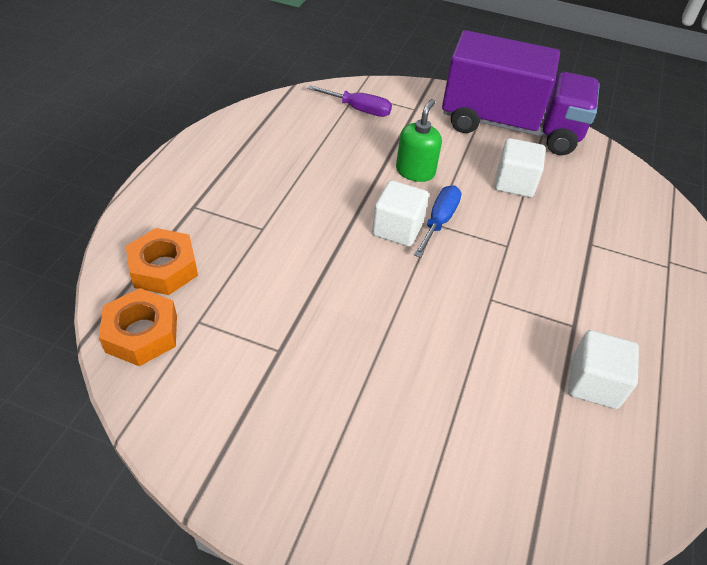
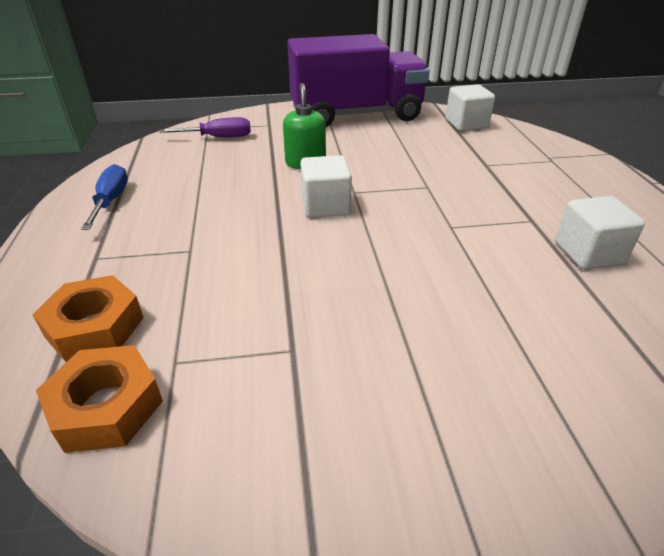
camera: 25 degrees left, 10 degrees down
blue screwdriver [414,186,462,258] -> blue screwdriver moved to [81,164,128,230]
white cube [495,138,545,197] -> white cube moved to [445,84,495,131]

